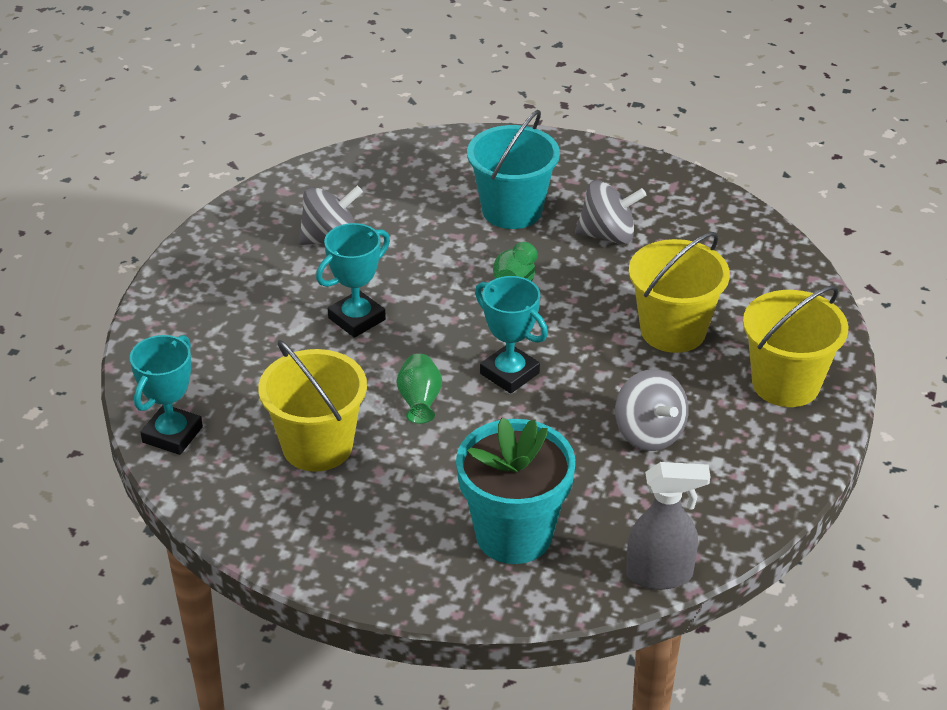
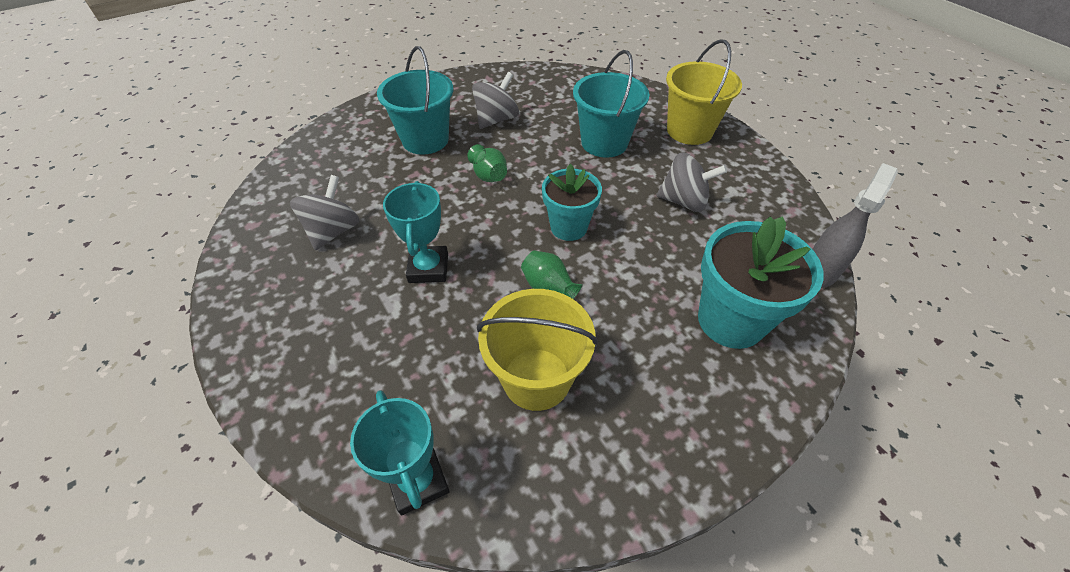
camera: 50 degrees left, 10 degrees up
turquoise trophy [475,276,548,394] -> turquoise flower pot [542,164,602,241]
yellow bucket [629,232,730,353] -> turquoise bucket [573,50,649,158]

